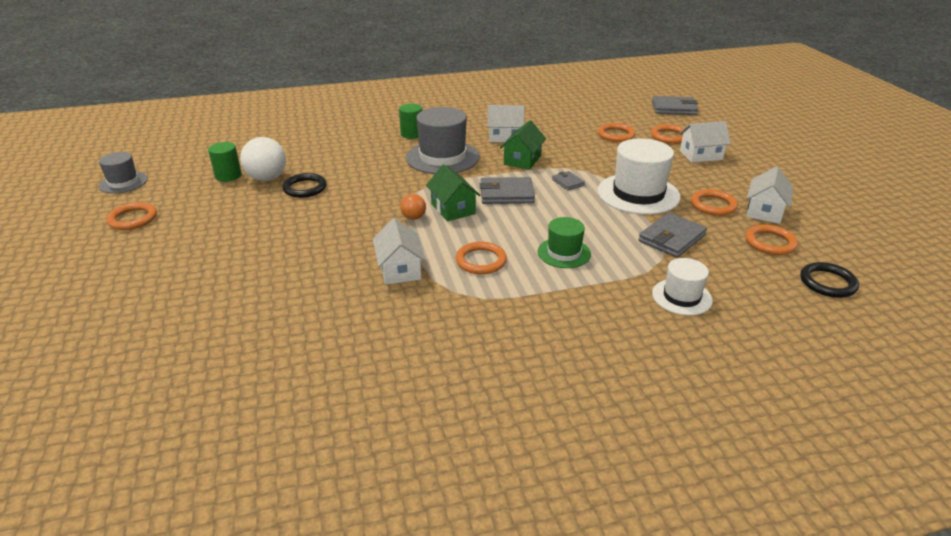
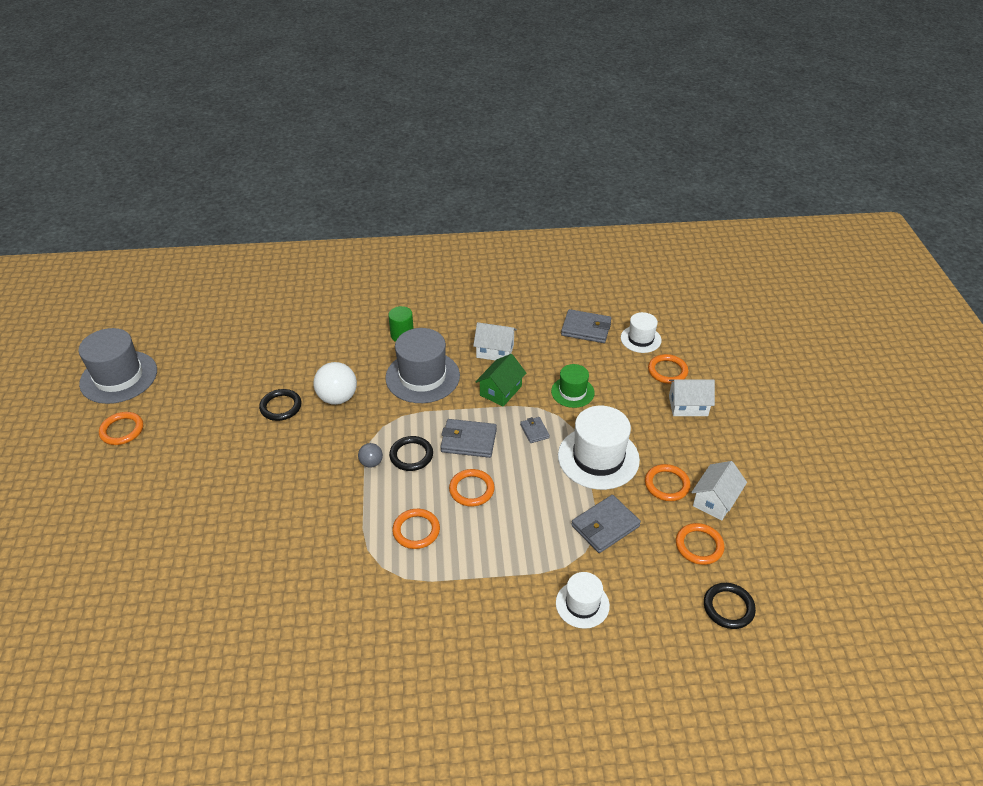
camera: 10 degrees right, 10 degrees up
grey hat [99,152,148,194] -> grey hat [78,328,157,404], size x1.75
green cylinder [208,142,242,182] -> none
white ball [240,137,286,181] -> white ball moved to [313,362,357,405]
white house [373,218,426,285] -> none
orange ball [400,194,426,220] -> grey ball [358,443,383,468]
green house [426,164,481,221] -> black ring [389,436,433,471]
green hat [537,217,591,268] -> green hat moved to [551,364,595,408]
orange ring [598,123,635,142] -> orange ring moved to [449,469,495,506]
grey wallet [652,96,698,115] -> grey wallet moved to [561,309,611,343]
none -> white hat [621,312,662,353]

